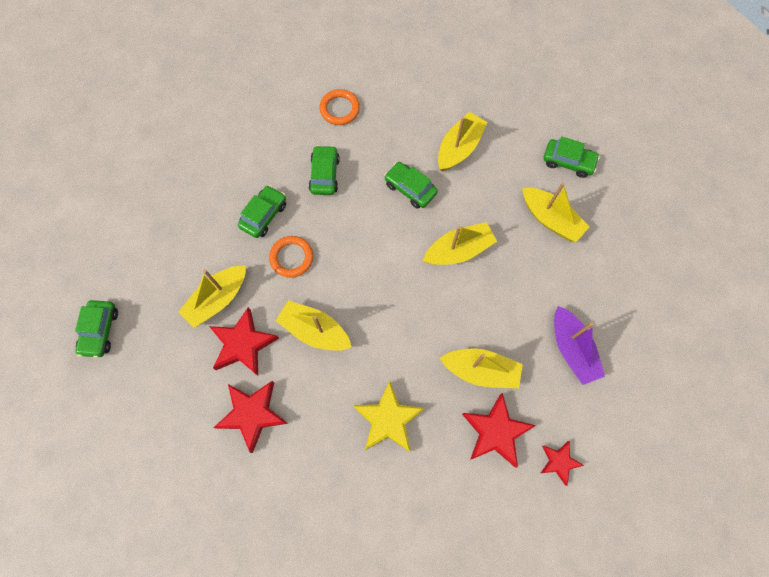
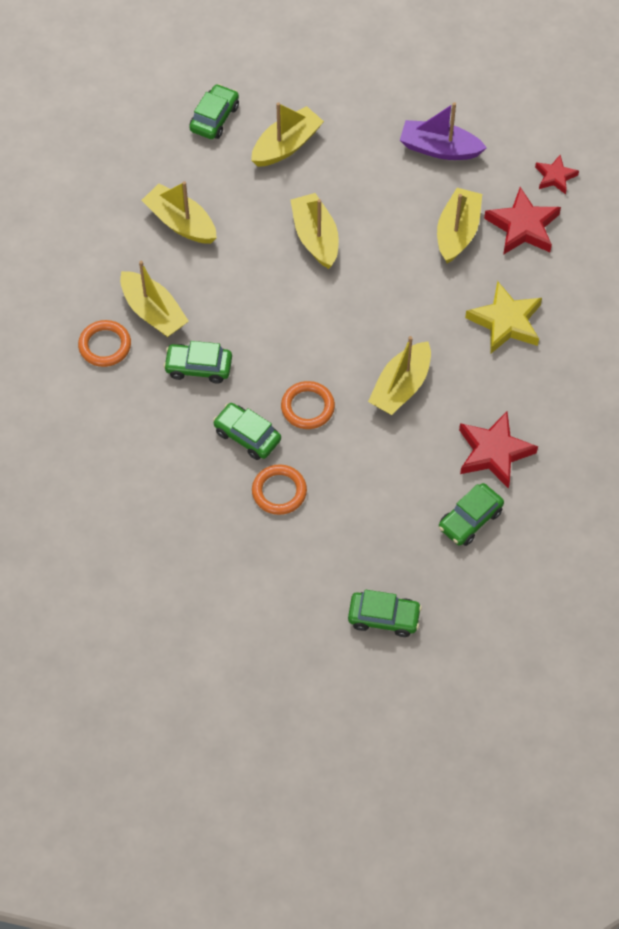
camera: 85 degrees left, 10 degrees down
yellow boat [178,266,246,328] -> yellow boat moved to [120,261,189,337]
red star [209,307,279,376] -> none
green car [384,162,438,209] -> green car moved to [439,483,504,546]
purple boat [554,306,605,385] -> purple boat turned 150 degrees counterclockwise [400,102,487,160]
none -> orange ring [252,464,307,515]

